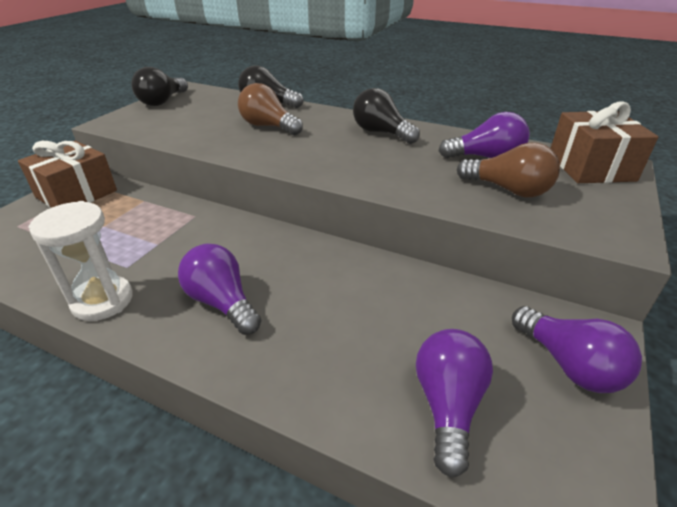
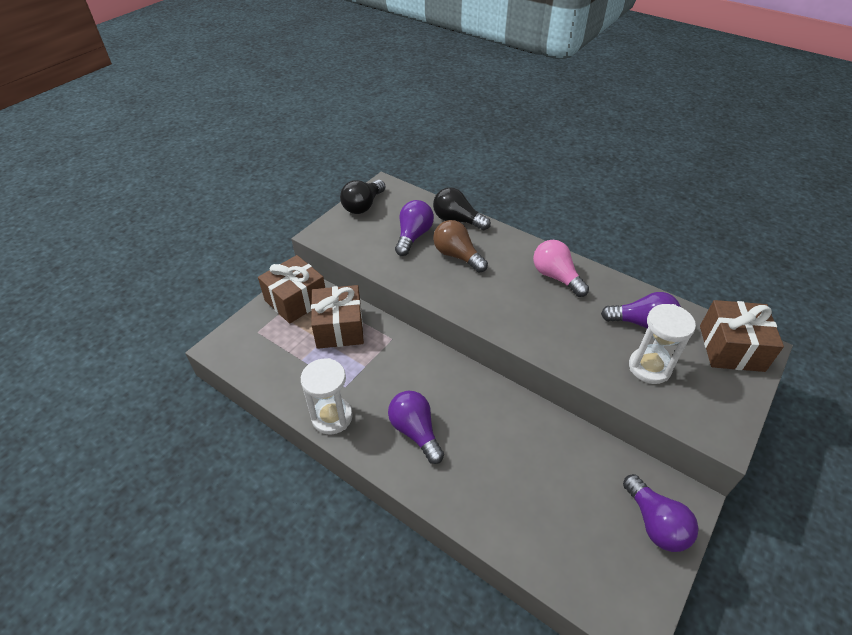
camera: 10 degrees right, 10 degrees up
black light bulb [353,88,420,144] -> pink light bulb [533,240,589,297]
purple light bulb [416,329,493,478] -> purple light bulb moved to [395,200,434,256]
brown light bulb [457,143,560,197] -> white hourglass [629,304,696,384]
none -> brown gift [311,285,364,349]

